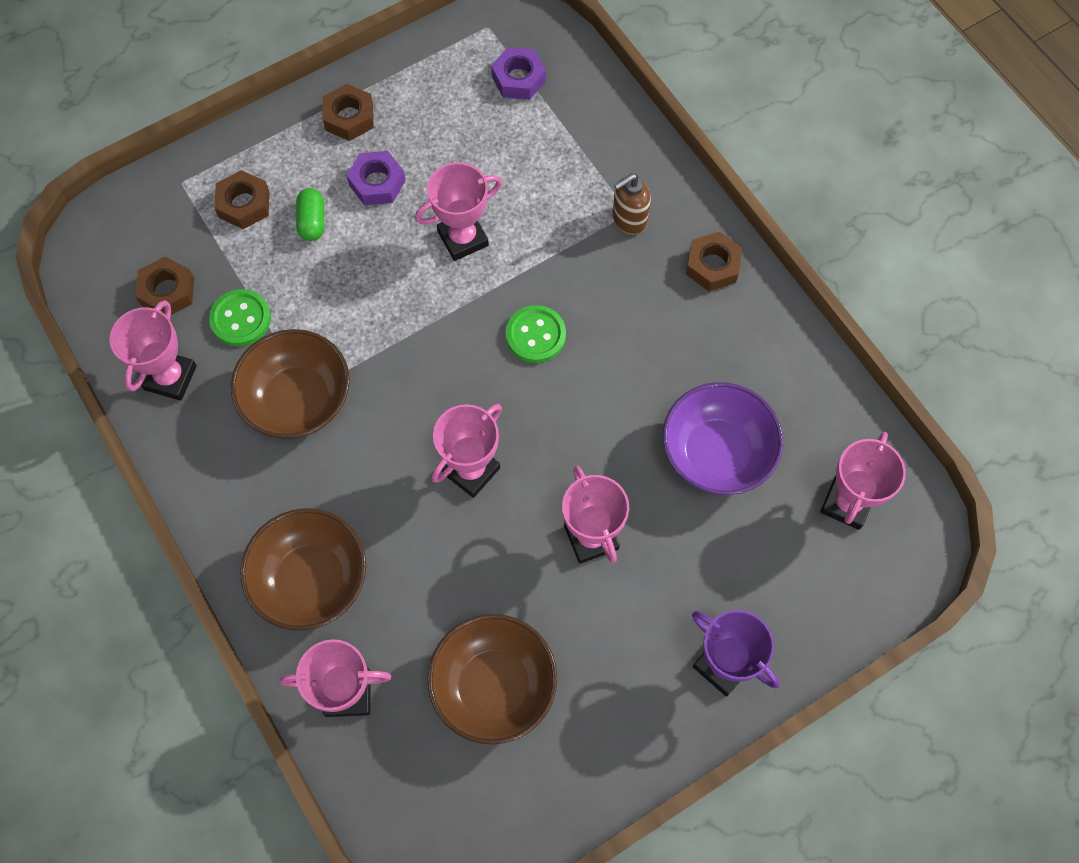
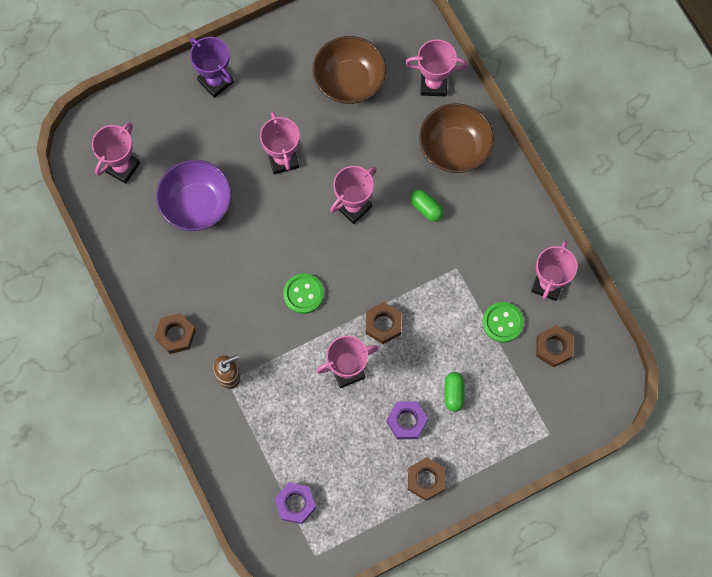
camera: 175 degrees left, 5 degrees up
brown nut [215,170,269,229] -> brown nut moved to [366,302,402,344]
brown bowl [231,329,350,439] -> none
none -> green capsule [410,190,443,222]

